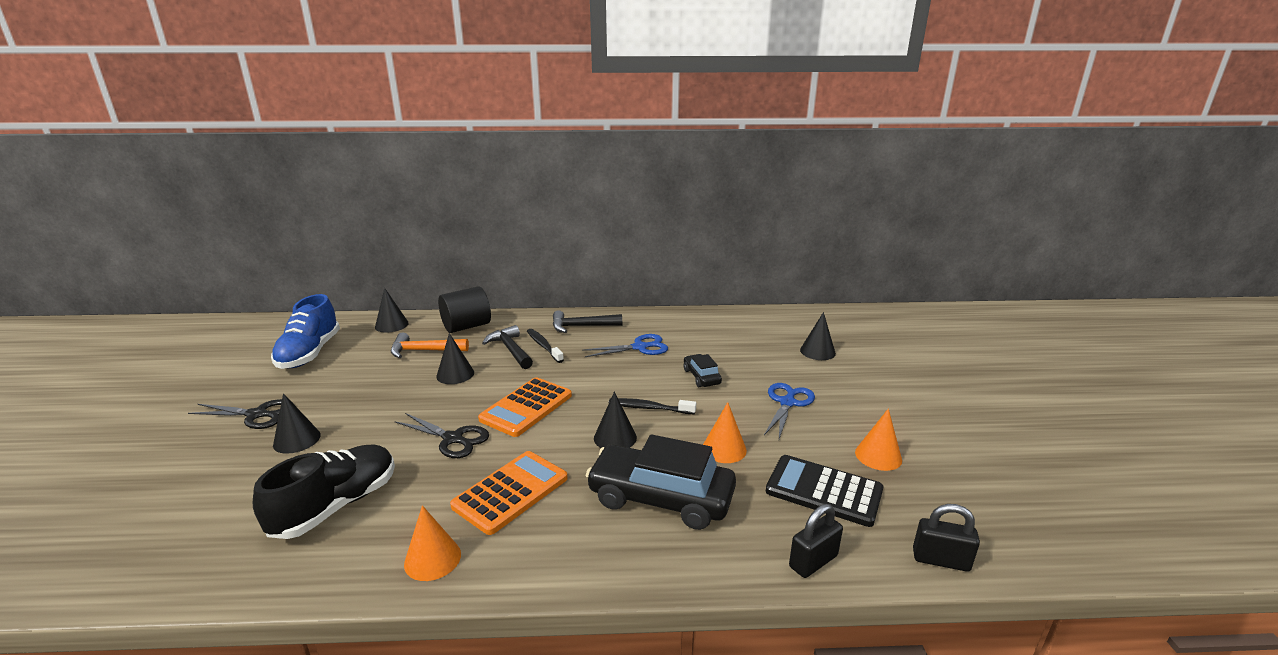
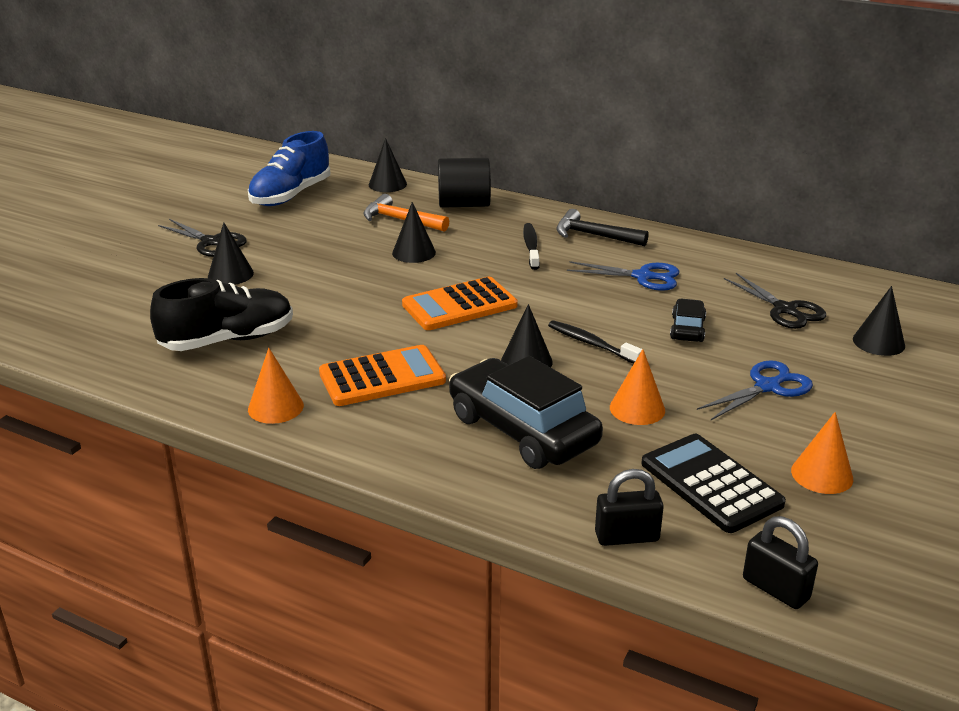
camera: 30 degrees right, 5 degrees up
black scissors [394,413,489,458] -> black scissors moved to [724,273,826,329]
black hammer [482,325,533,369] -> none

